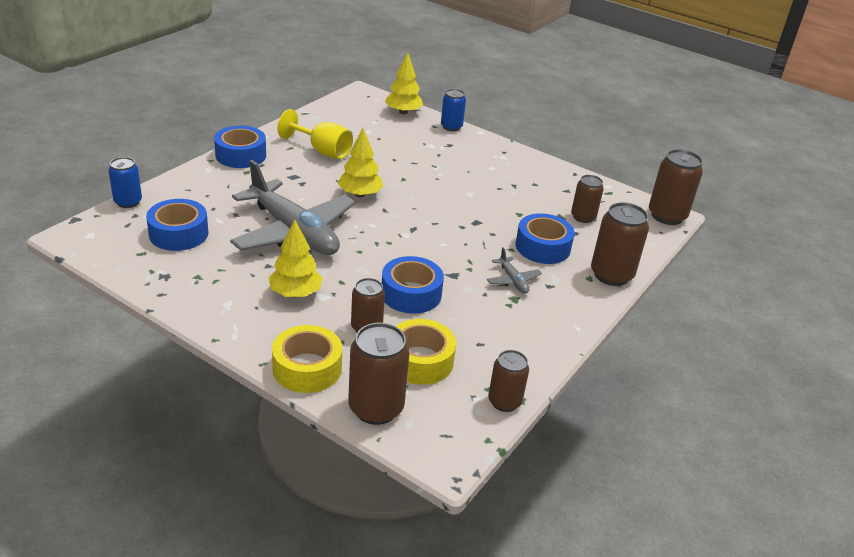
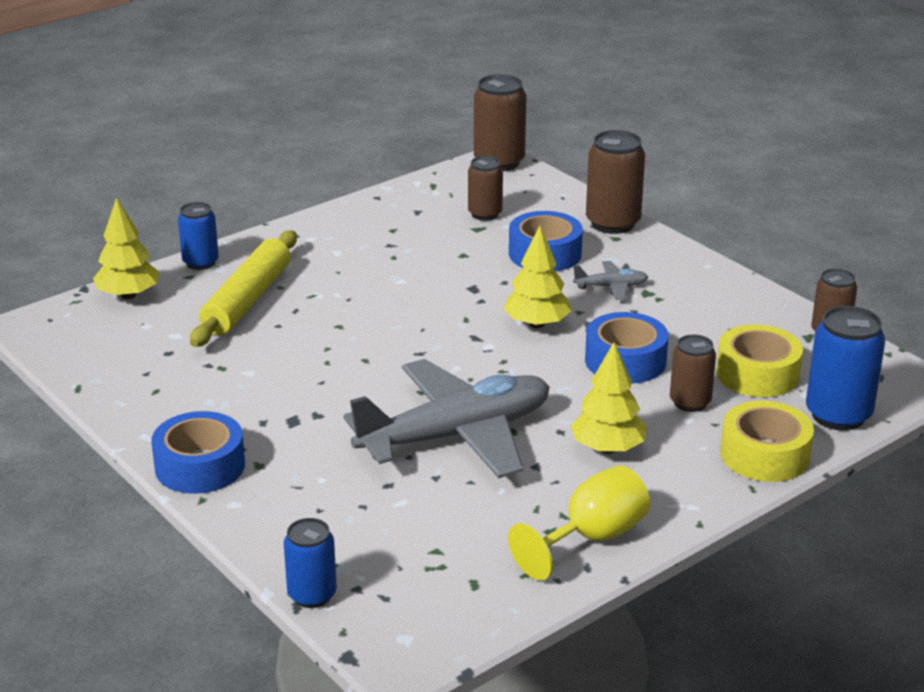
camera: 70 degrees left, 5 degrees down
blue tape [146,199,209,251] -> none
yellow goblet [277,109,353,159] -> yellow goblet moved to [508,465,650,581]
yellow tree [338,128,383,197] -> yellow tree moved to [503,225,571,328]
brown can [348,323,410,425] -> blue can [806,306,885,430]
none -> yellow rolling pin [190,230,297,347]

